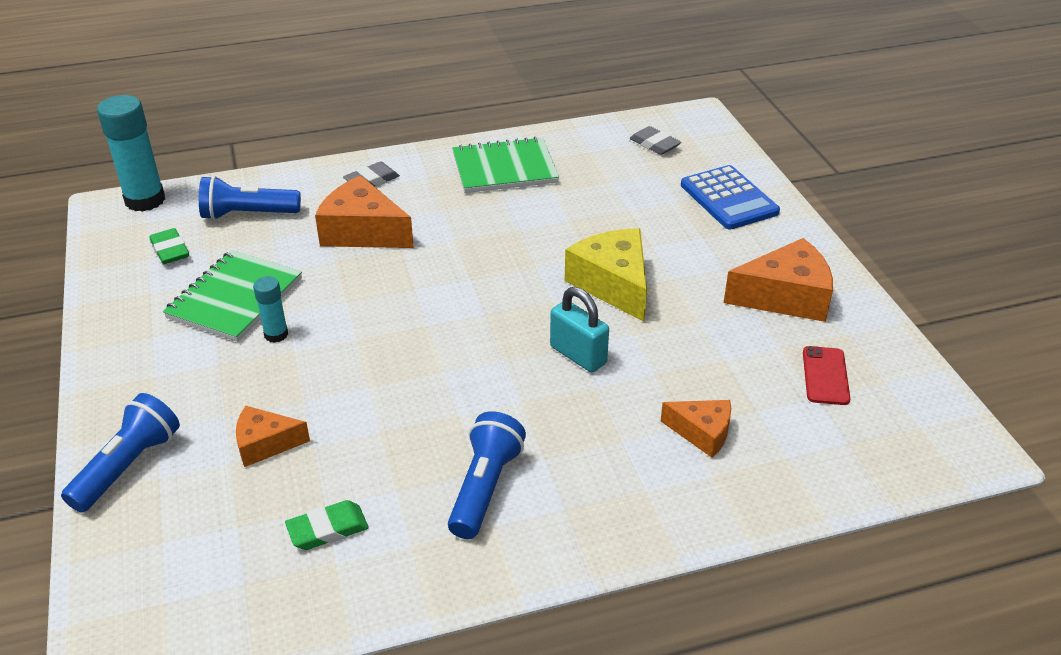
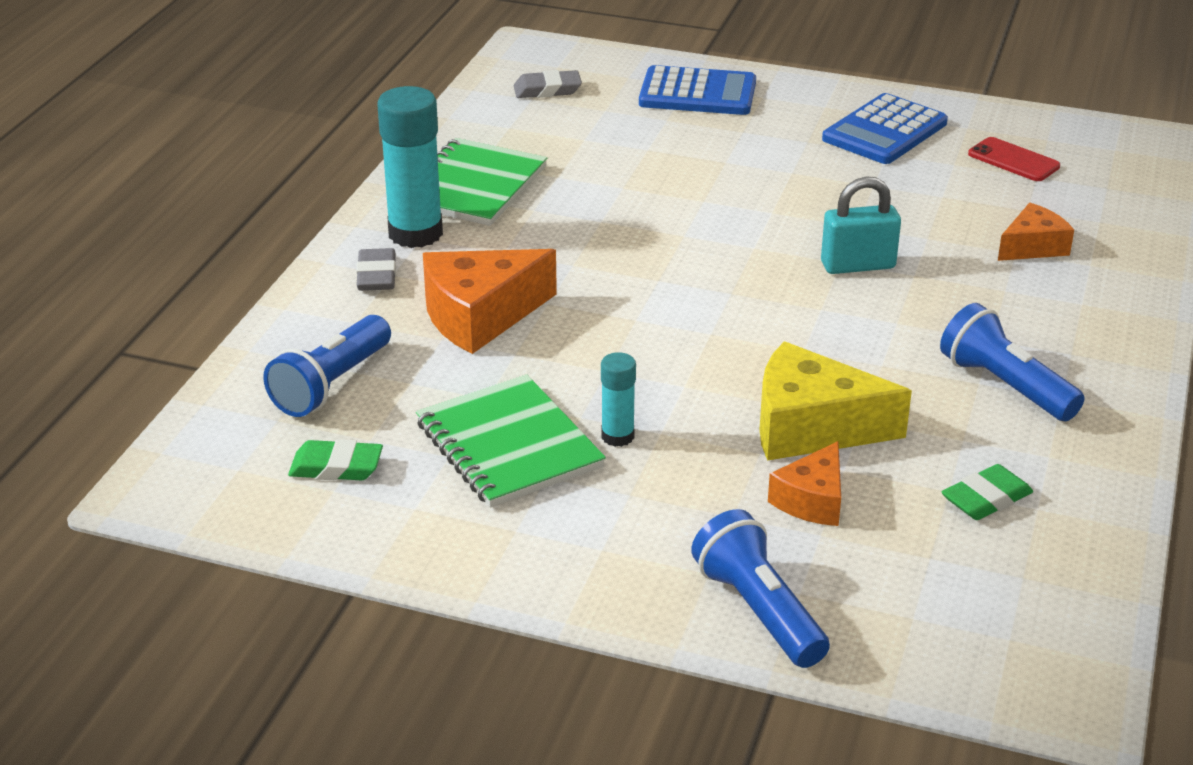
camera: 55 degrees left, 5 degrees down
turquoise glue stick [97,95,165,212] -> turquoise glue stick moved to [377,86,443,248]
green eraser [285,500,369,550] -> green eraser turned 45 degrees clockwise [942,464,1033,520]
yellow cheese [565,228,647,322] -> yellow cheese moved to [760,341,912,461]
orange cheese [724,238,833,322] -> blue calculator [822,93,948,164]

